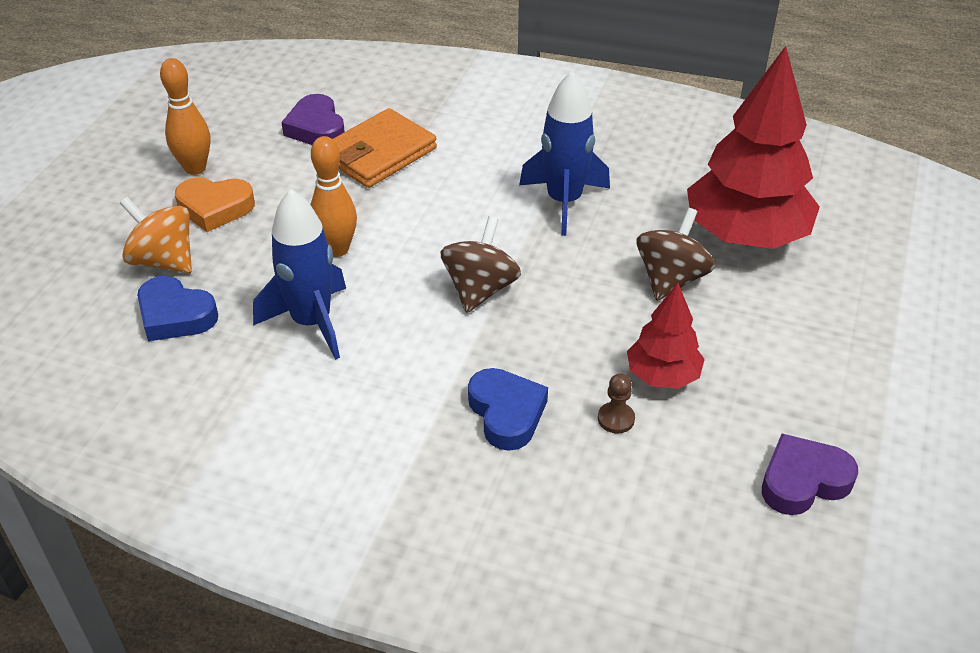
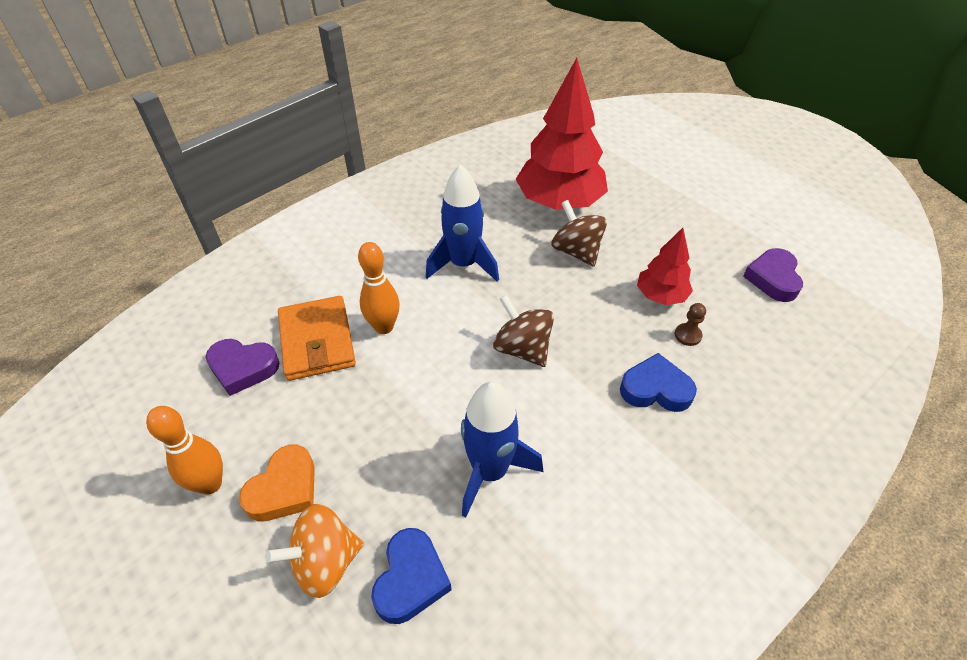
camera: 60 degrees left, 5 degrees up
blue heart [137,276,218,341] -> blue heart turned 45 degrees counterclockwise [371,528,452,624]
orange bowling pin [311,136,357,257] -> orange bowling pin moved to [358,242,400,334]

